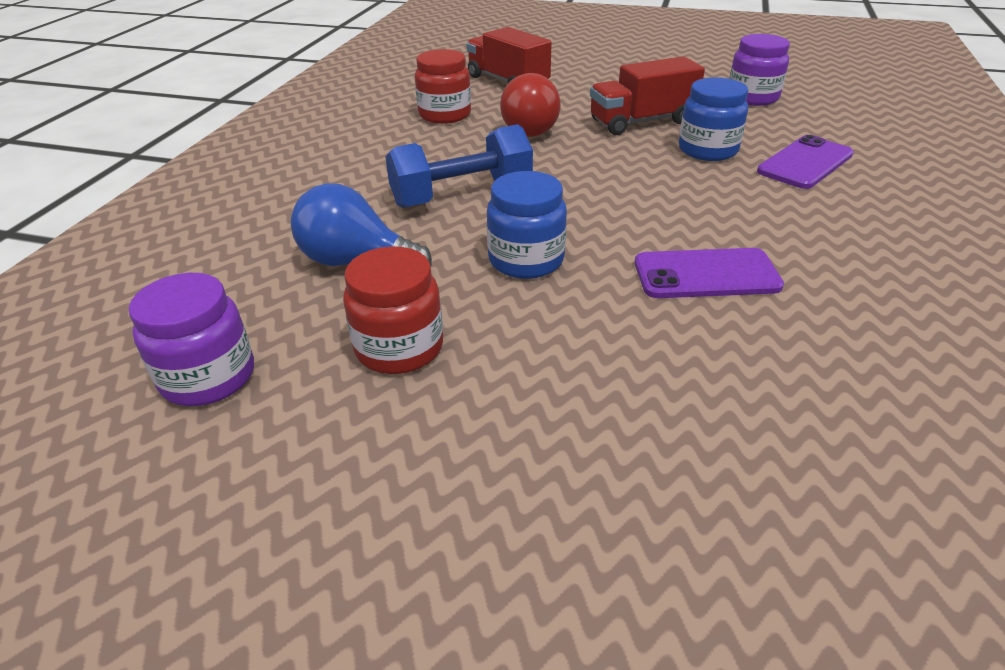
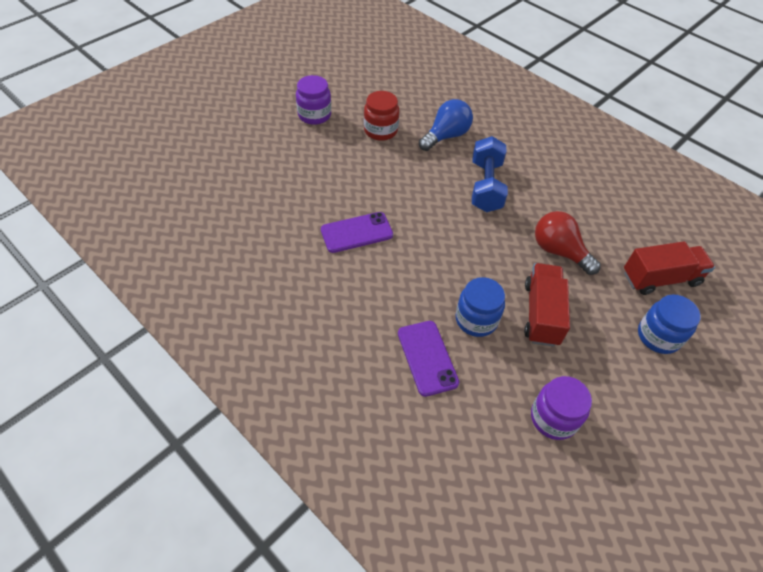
camera: 115 degrees right, 15 degrees up
purple jar [129,273,254,406] -> purple jar moved to [296,75,331,125]
red jar [415,49,471,124] -> none
blue jar [487,171,567,279] -> blue jar moved to [638,294,701,354]
purple phone [635,248,784,298] -> purple phone turned 45 degrees clockwise [321,212,393,253]

